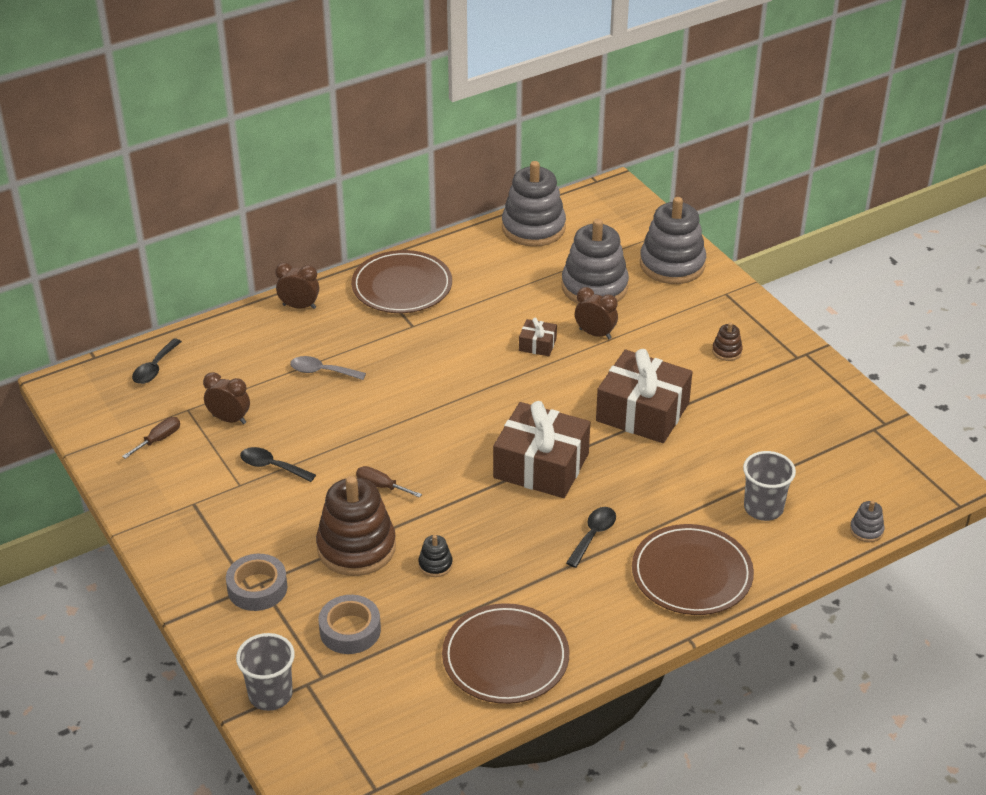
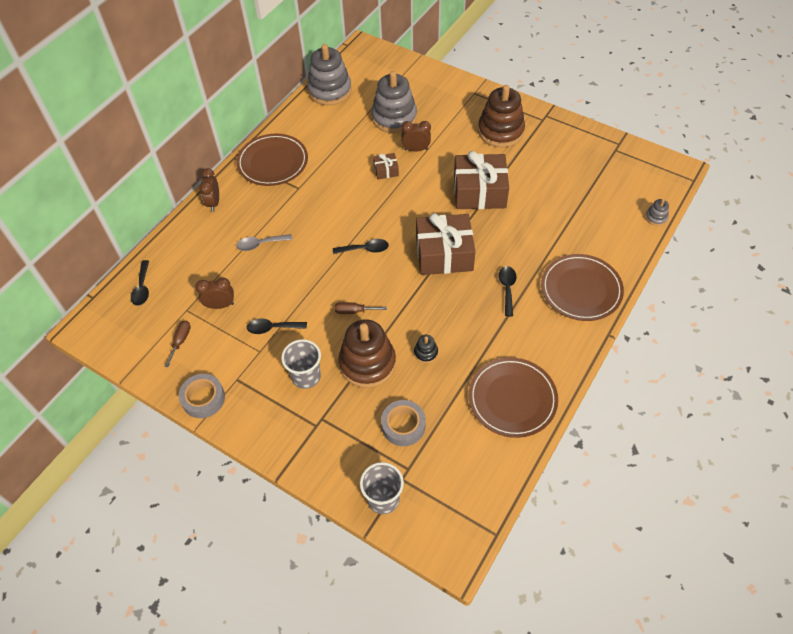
camera: 25 degrees left, 15 degrees up
grey tape [226,554,287,611] -> grey tape moved to [179,374,225,418]
brown clock [275,263,319,309] -> brown clock turned 75 degrees counterclockwise [199,168,219,212]
grey stacking toy [640,197,706,284] -> none
brown stacking toy [712,322,743,361] -> brown stacking toy [478,85,525,147], size x2.33
grey cup [743,451,796,521] -> grey cup moved to [281,339,321,389]
none -> black spoon [333,239,389,254]

